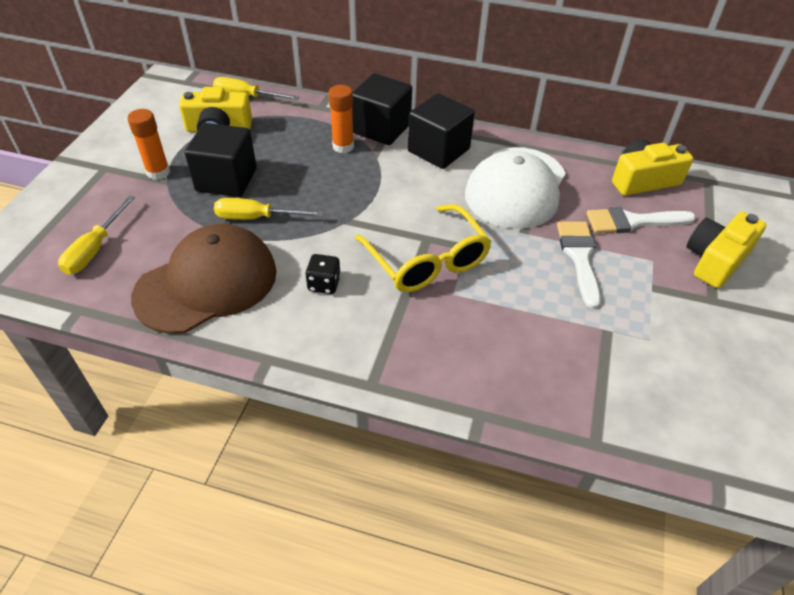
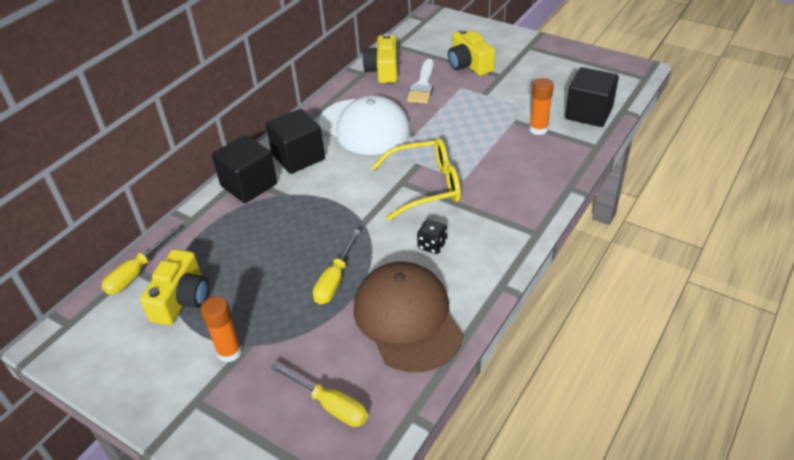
camera: 70 degrees left, 5 degrees down
black cube [185,123,257,197] -> black cube moved to [565,67,619,127]
orange glue stick [329,85,354,153] -> orange glue stick moved to [529,78,554,135]
white brush [557,221,601,309] -> none

